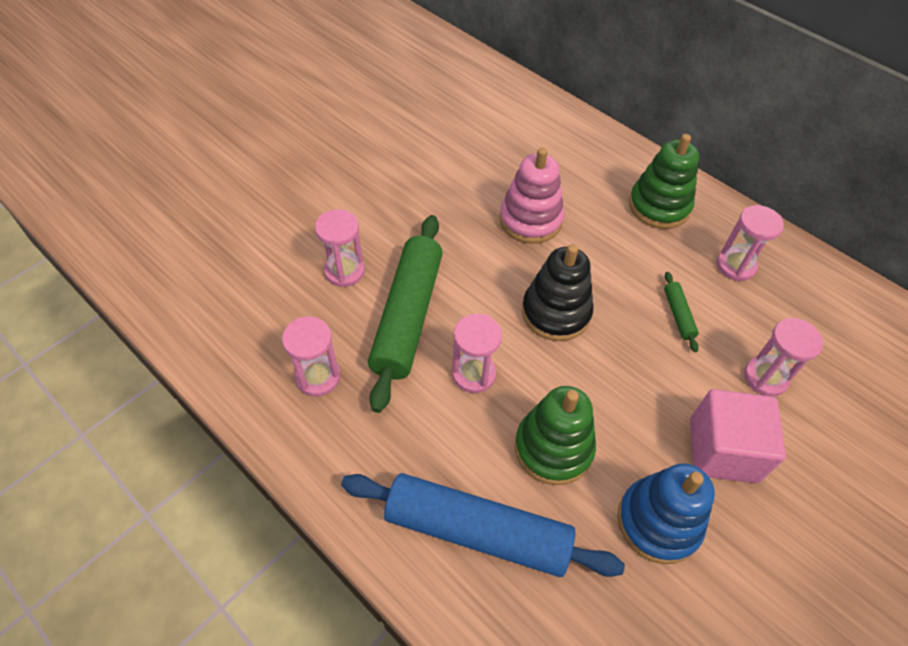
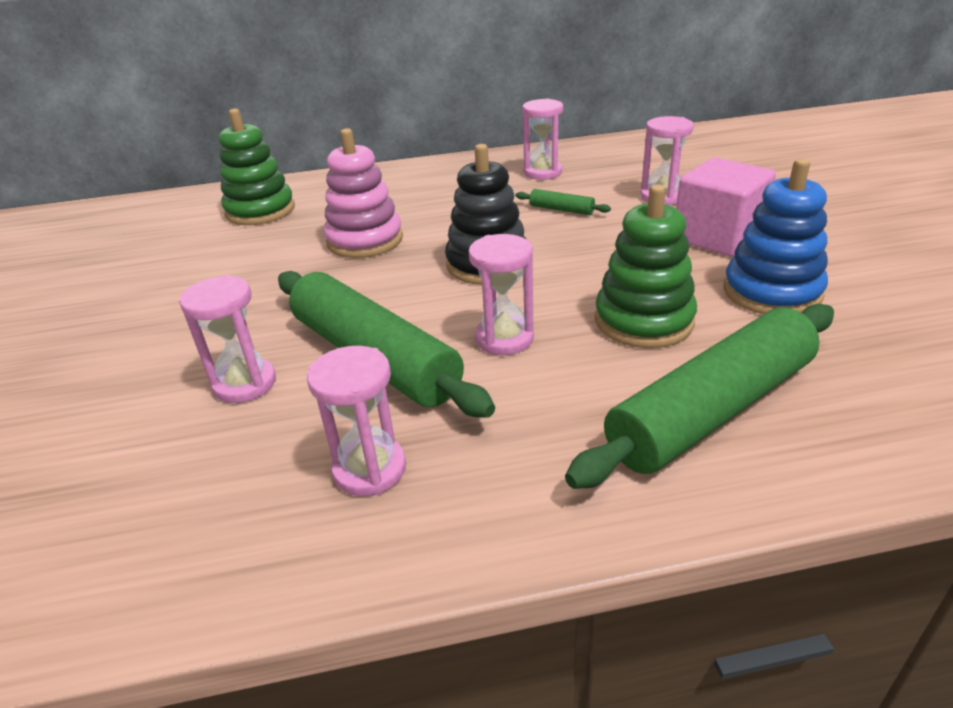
camera: 50 degrees left, 20 degrees down
blue rolling pin [341,473,625,577] -> green rolling pin [565,304,834,489]
green stacking toy [629,134,699,229] -> green stacking toy moved to [219,109,295,225]

